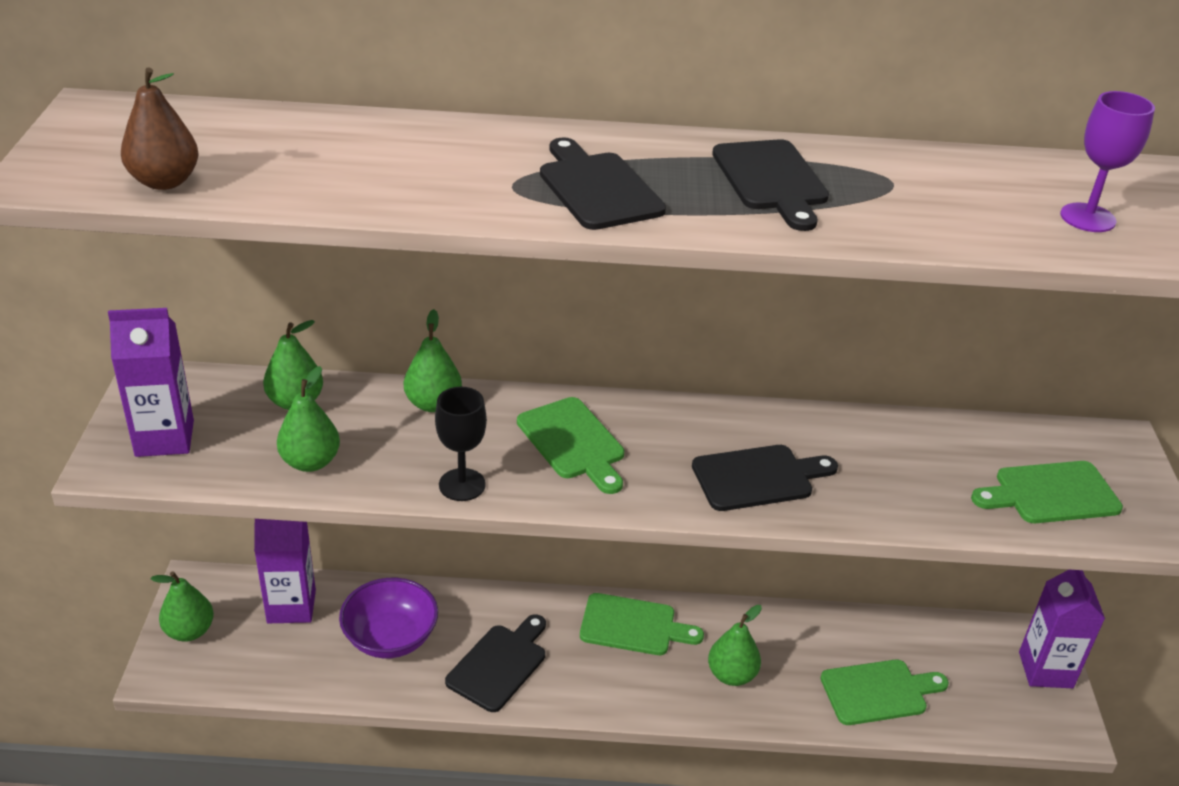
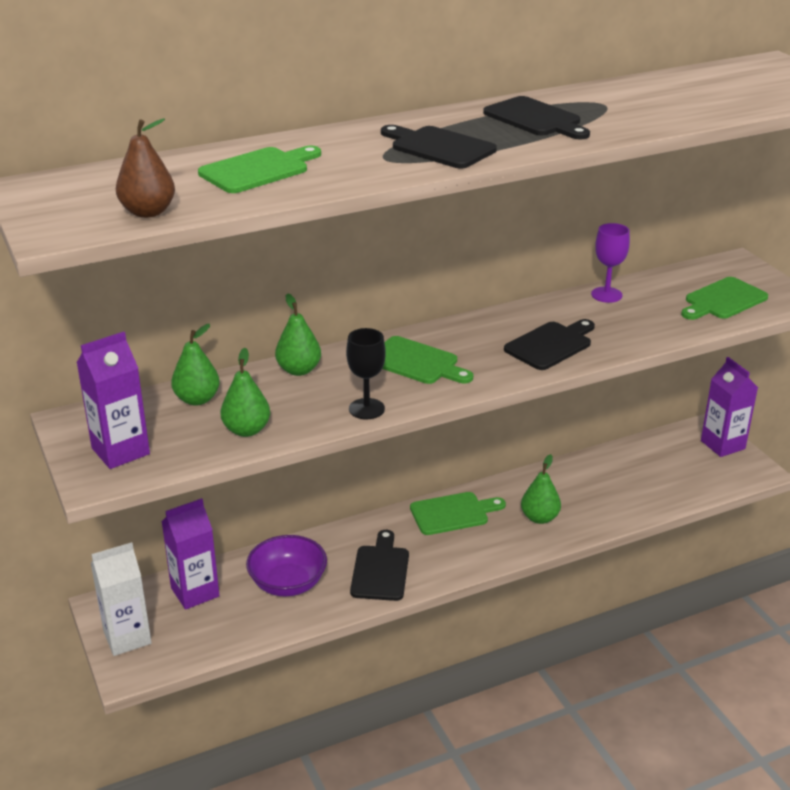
camera: 25 degrees left, 5 degrees down
green pear [150,571,214,641] -> white carton [91,542,152,656]
green cutting board [821,660,949,725] -> green cutting board moved to [198,145,321,193]
purple goblet [1060,91,1155,232] -> purple goblet moved to [591,223,630,303]

